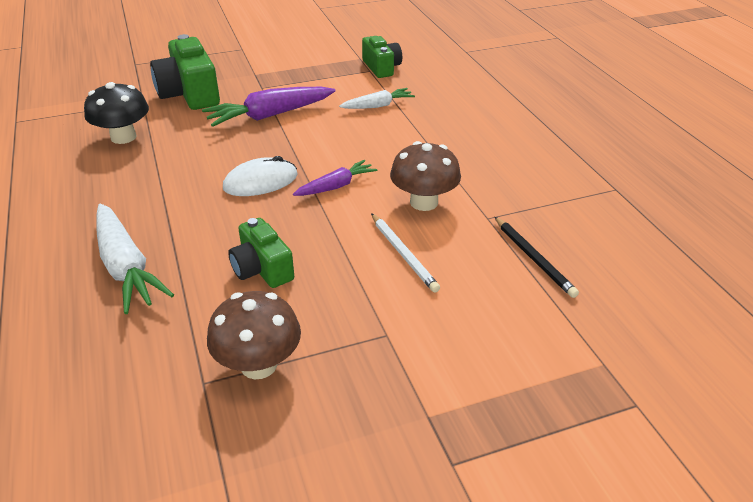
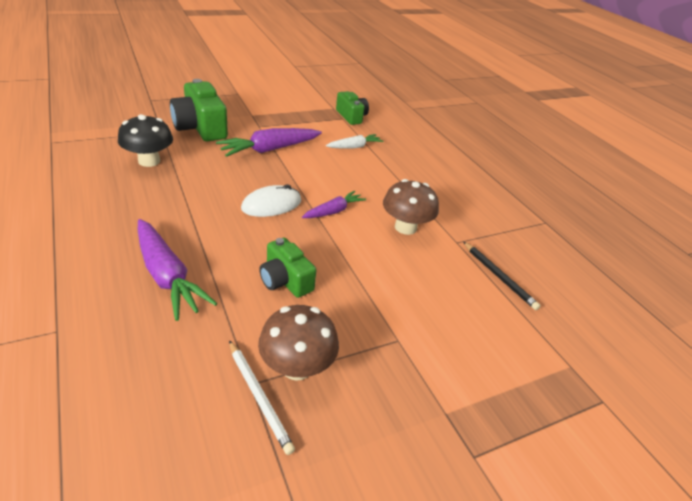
camera: 10 degrees left, 0 degrees up
white carrot [96,204,174,314] -> purple carrot [138,219,217,321]
white pencil [371,213,440,293] -> white pencil moved to [229,340,295,455]

